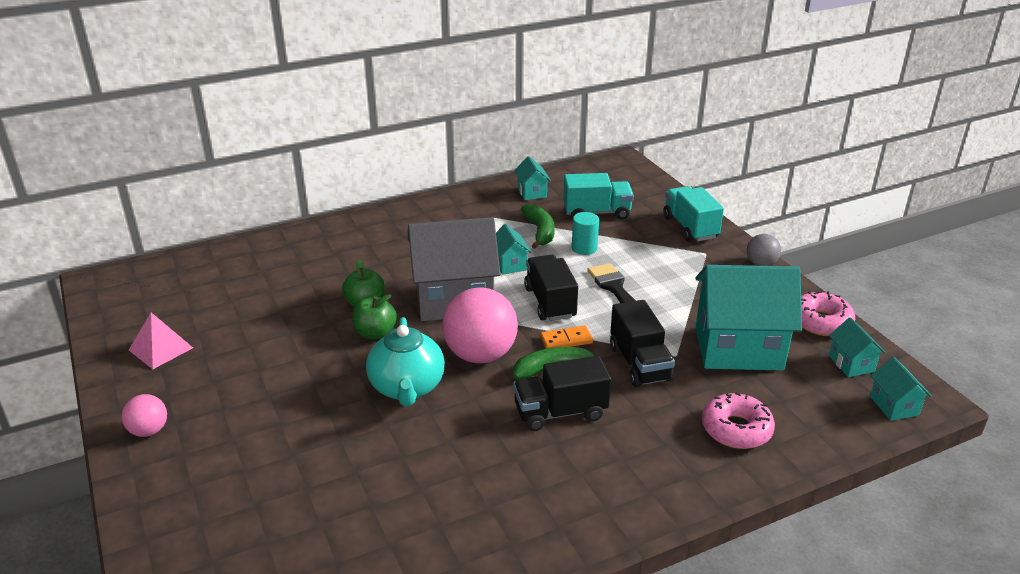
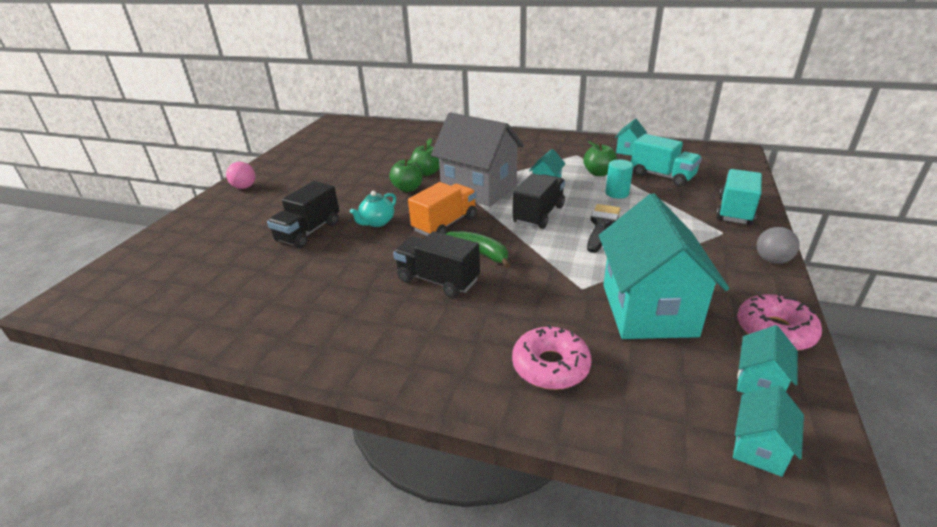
camera: 45 degrees right, 0 degrees up
pink pyramid [129,312,193,369] -> none
turquoise teapot [366,317,445,407] -> turquoise teapot [350,191,396,227], size x0.59
pink ball [442,287,518,363] -> orange truck [408,182,477,236]
green banana [521,204,555,249] -> green apple [584,141,617,176]
orange domino [540,326,593,349] -> none
black truck [610,300,675,387] -> black truck moved to [267,181,340,248]
turquoise house [695,265,802,371] -> turquoise house turned 45 degrees clockwise [599,193,729,339]

